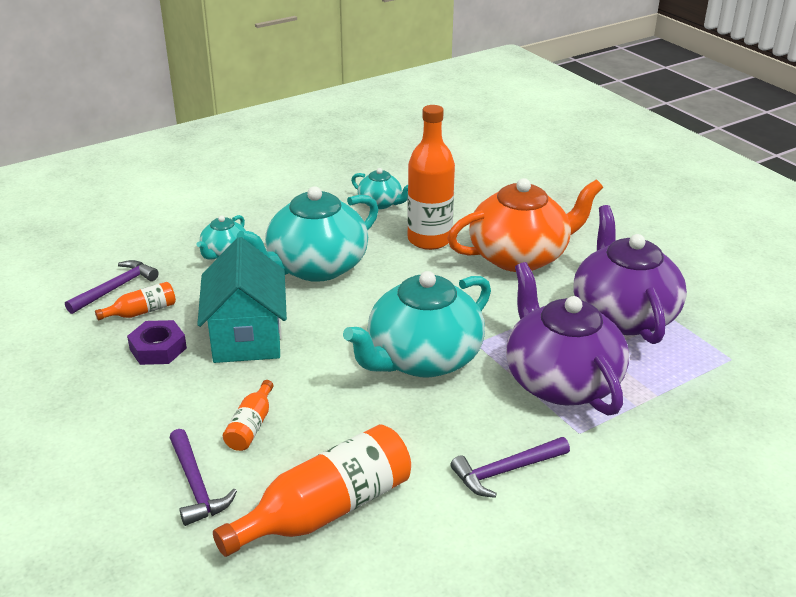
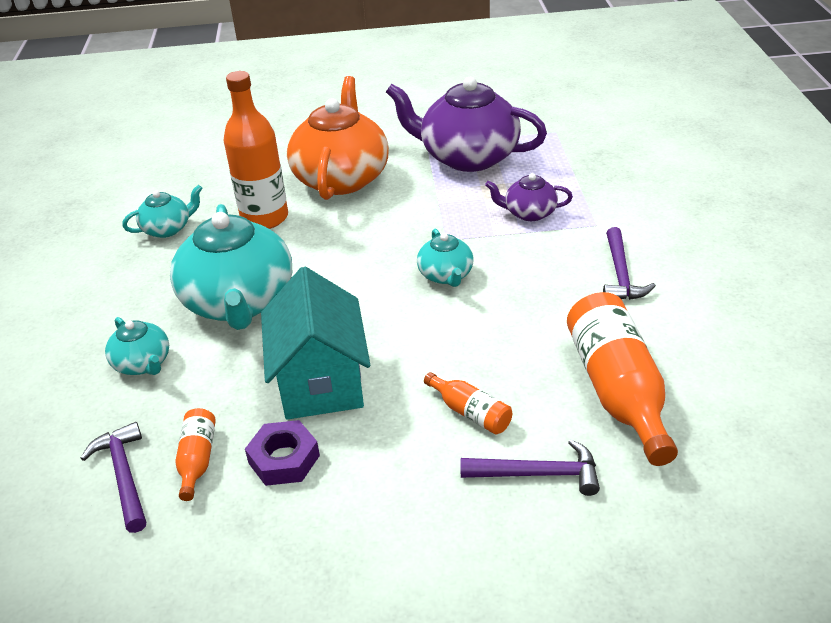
camera: 60 degrees left, 5 degrees up
turquoise house [197,237,287,363] -> turquoise house turned 60 degrees clockwise [261,267,370,420]
turquoise teapot [343,271,491,378] -> turquoise teapot [417,229,474,287], size x0.48
purple teapot [506,262,629,415] -> purple teapot [485,173,573,221], size x0.48

